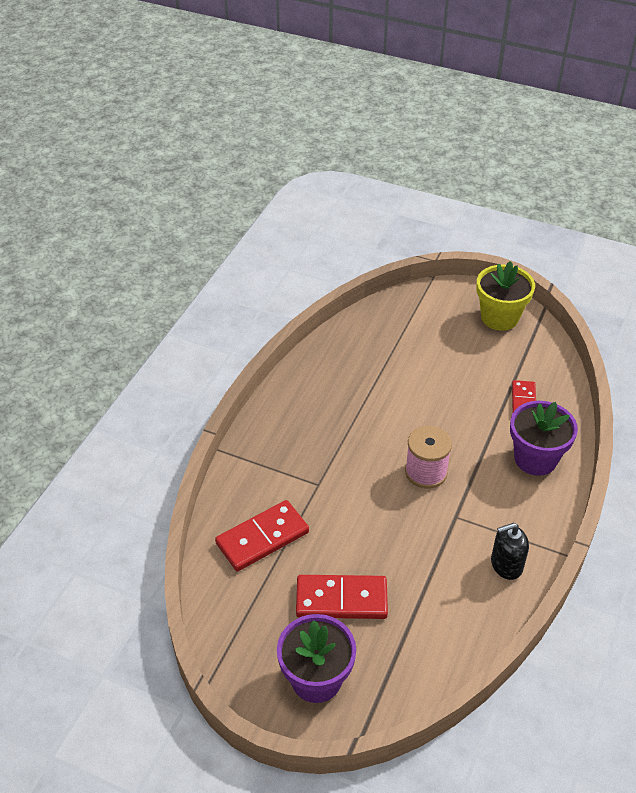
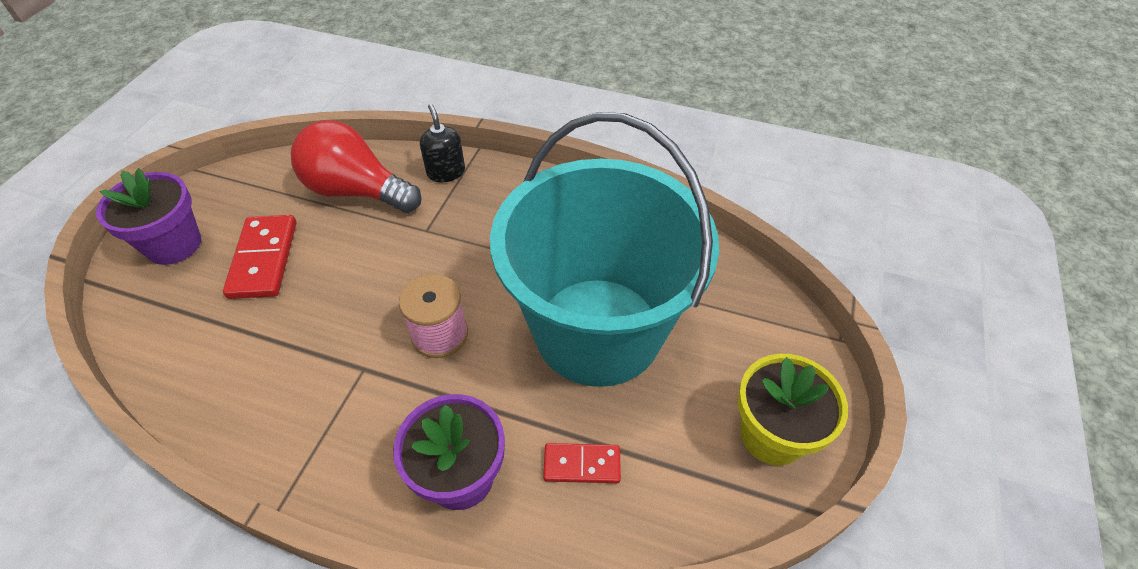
camera: 85 degrees right, 5 degrees up
red domino [215,500,309,571] -> red light bulb [291,120,422,213]
black soap dispenser [491,523,529,580] -> black soap dispenser moved to [420,104,465,182]
none -> turquoise bucket [490,112,719,387]

